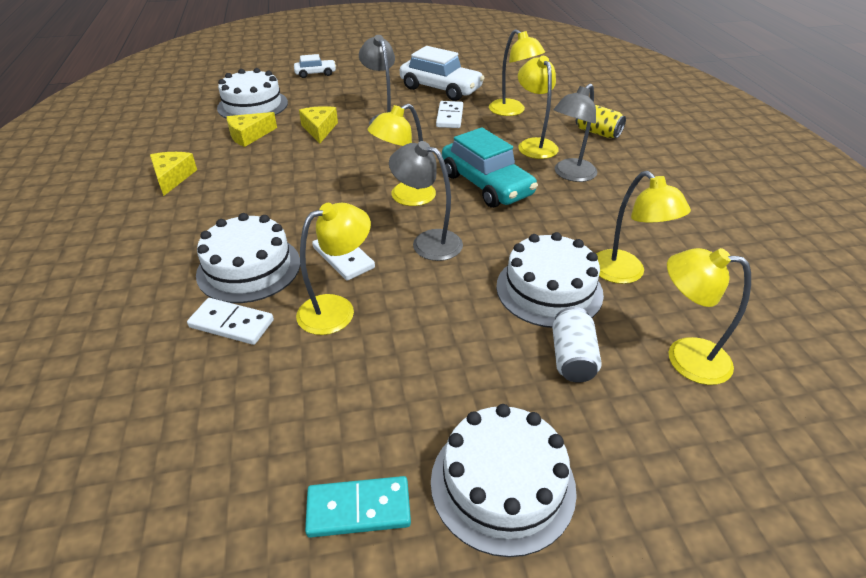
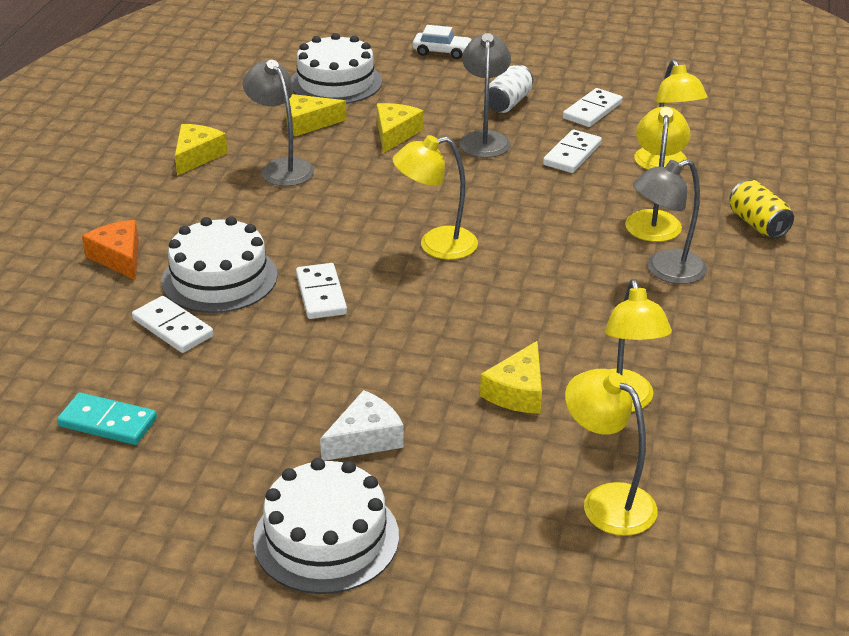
camera: 25 degrees right, 5 degrees down
yellow lamp [296,203,371,335] -> none
turquoise domino [305,476,411,538] -> turquoise domino moved to [57,393,157,445]
grey lamp [389,141,463,261] -> grey lamp moved to [243,60,315,186]
white car [400,46,485,101] -> white domino [563,88,623,127]
turquoise car [442,127,538,208] -> none
white cake [496,232,604,328] -> yellow cheese [480,341,542,414]
white can [552,307,602,383] -> white can moved to [484,65,533,113]
none -> orange cheese [82,220,139,280]
none -> white cheese [320,390,404,461]

